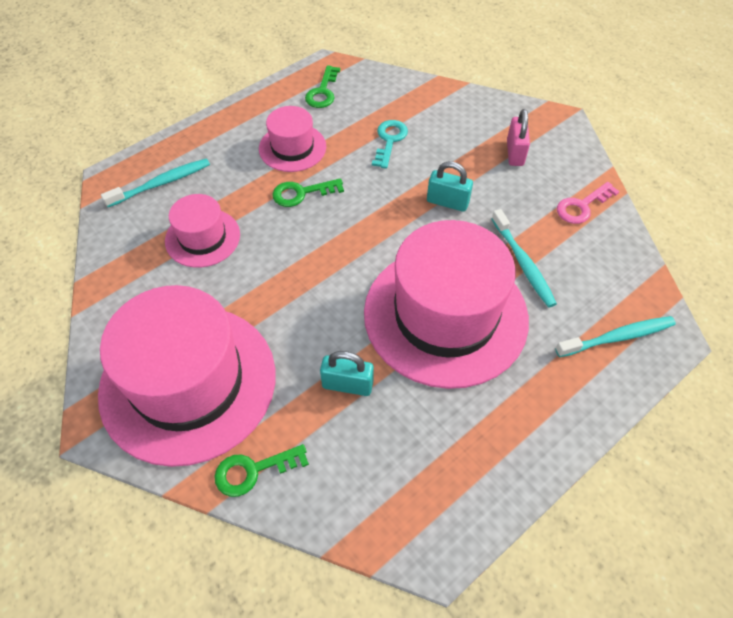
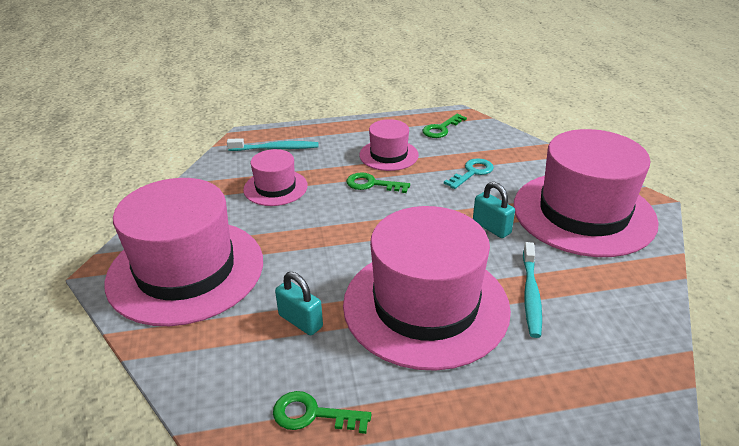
camera: 30 degrees right, 20 degrees down
green key [214,444,309,497] -> green key moved to [273,391,371,434]
pink padlock [507,109,530,166] -> pink hat [514,129,659,257]
turquoise toothbrush [555,316,676,357] -> none
pink key [557,182,620,224] -> none

